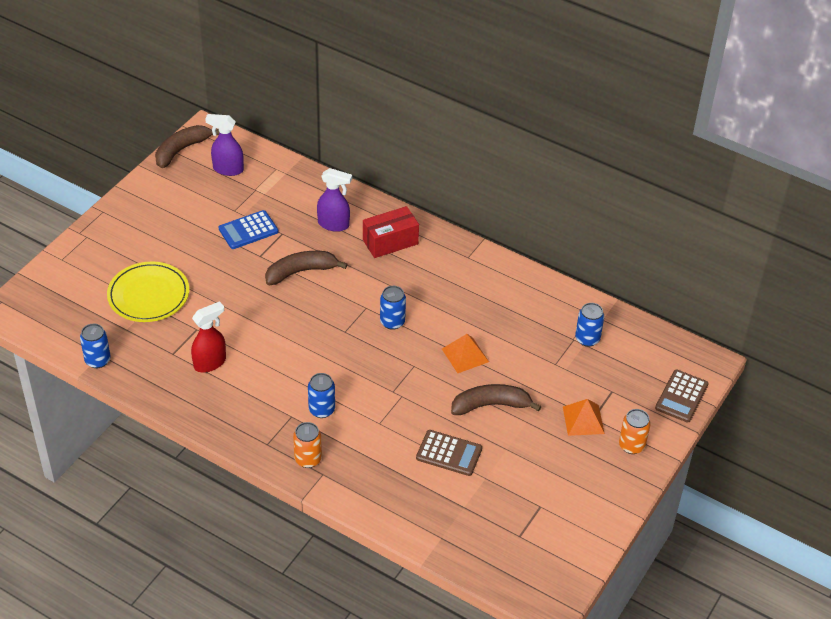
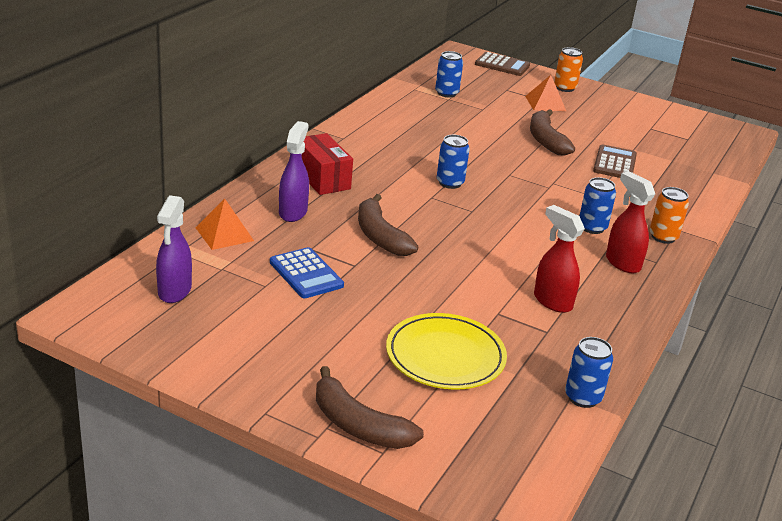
camera: 95 degrees left, 15 degrees down
brown banana [155,125,219,168] -> brown banana moved to [316,366,424,449]
orange pyramid [442,334,489,373] -> orange pyramid moved to [195,198,254,250]
none -> red spray bottle [606,171,655,273]

